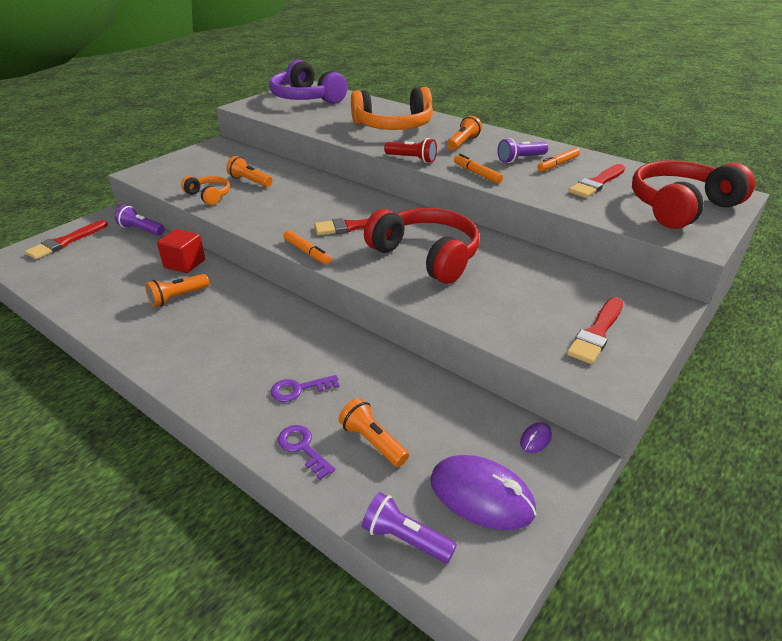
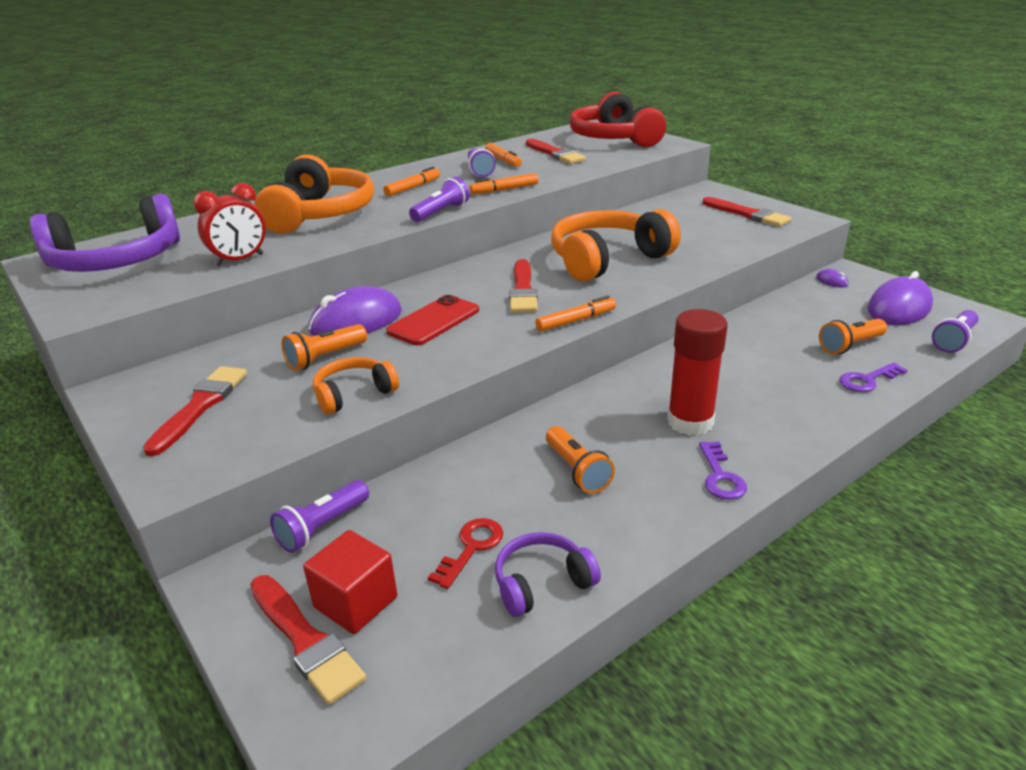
camera: 75 degrees left, 5 degrees down
red cube [157,229,205,273] -> red cube moved to [303,530,397,634]
purple key [271,375,340,402] -> purple key moved to [699,441,747,500]
red headphones [364,208,479,284] -> orange headphones [551,209,681,282]
red flashlight [384,138,437,163] -> purple flashlight [409,177,469,222]
orange flashlight [447,116,482,151] -> orange marker [383,167,440,196]
none -> red brush [143,366,247,456]
none -> red clock [193,183,266,267]
none -> purple mouse [309,286,402,336]
none -> red phone [386,295,479,345]
none -> red key [428,518,503,589]
none -> purple headphones [495,532,601,617]
none -> red glue stick [667,309,728,435]

